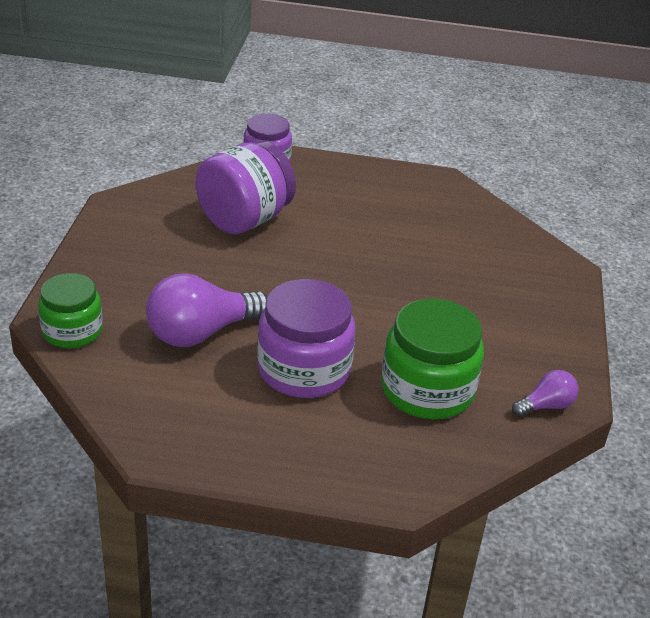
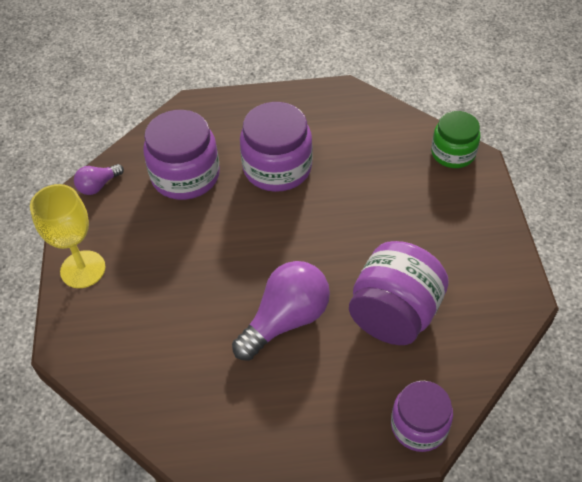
camera: 170 degrees right, 15 degrees up
purple light bulb [146,273,267,347] -> purple light bulb moved to [232,261,330,361]
green jar [381,299,484,419] -> purple jar [143,110,220,200]
none -> yellow goblet [30,184,106,288]

